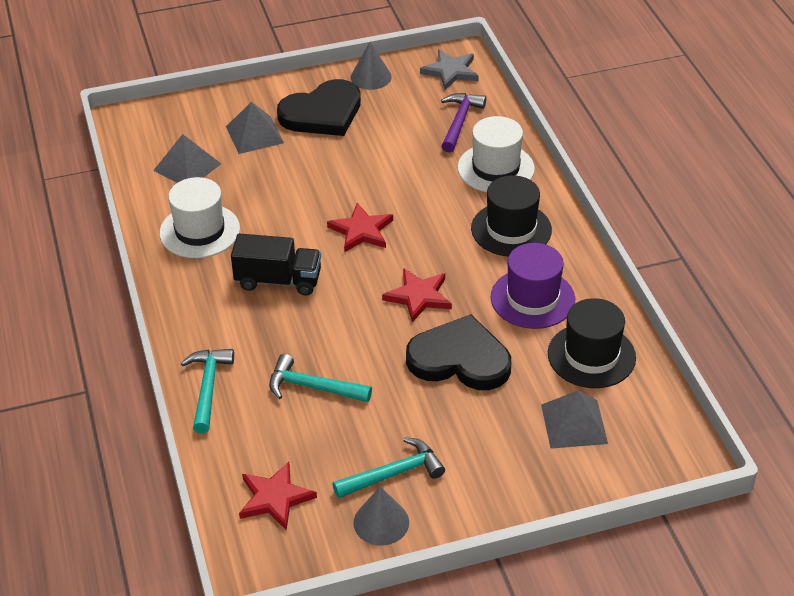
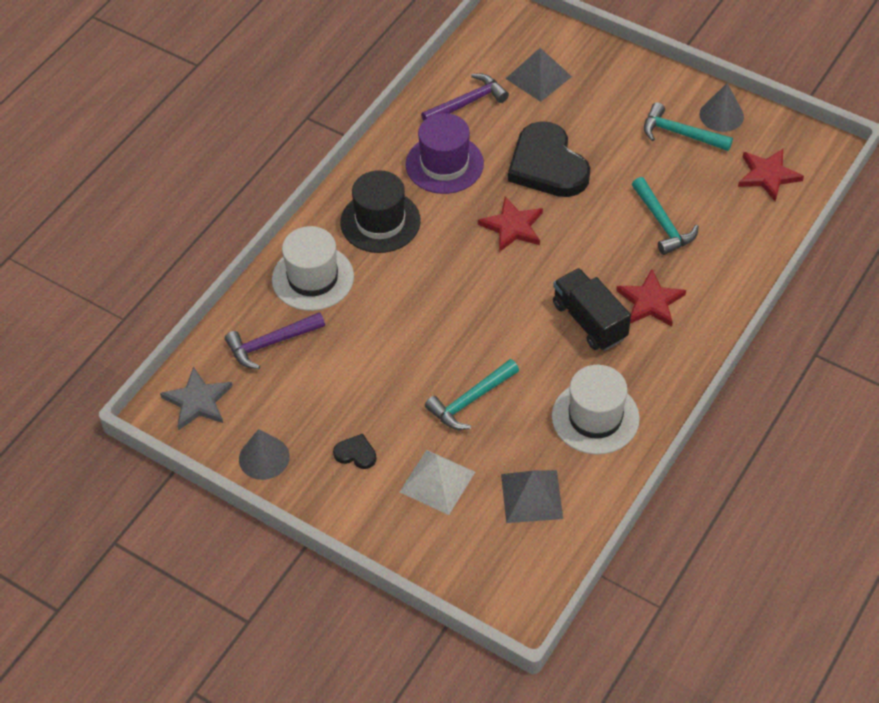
camera: 130 degrees left, 10 degrees up
turquoise hammer [181,349,234,433] -> turquoise hammer moved to [425,359,519,430]
grey pyramid [226,102,284,154] -> white pyramid [400,450,475,515]
black heart [277,79,361,136] -> black heart [333,434,376,469], size x0.41
red star [327,203,393,252] -> red star moved to [616,269,686,327]
black hat [548,298,636,388] -> purple hammer [421,74,509,121]

